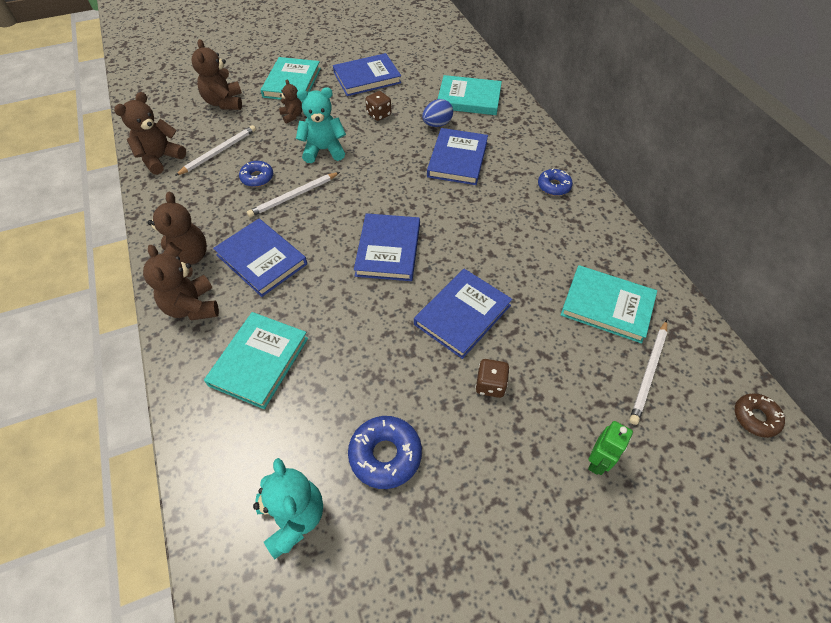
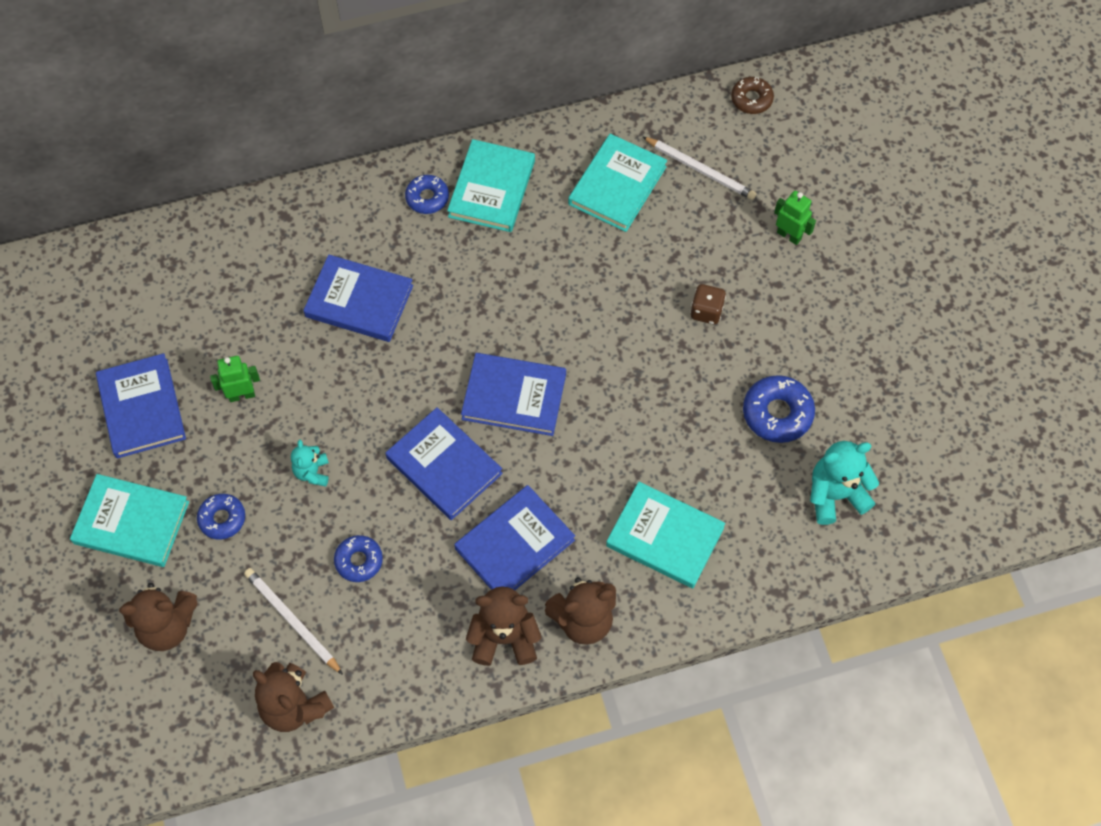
camera: 85 degrees left, 10 degrees up
white pencil [247,172,340,217] -> none
brown teddy bear [279,80,302,124] -> blue donut [197,494,245,539]
turquoise teddy bear [296,87,346,163] -> turquoise teddy bear [291,440,329,487], size x0.58
brown dice [366,91,391,121] -> green robot [210,356,260,402]
blue book [414,269,512,359] -> blue book moved to [386,407,503,520]
blue egg [422,99,453,127] -> none
turquoise book [438,75,502,115] -> turquoise book moved to [447,139,535,232]

